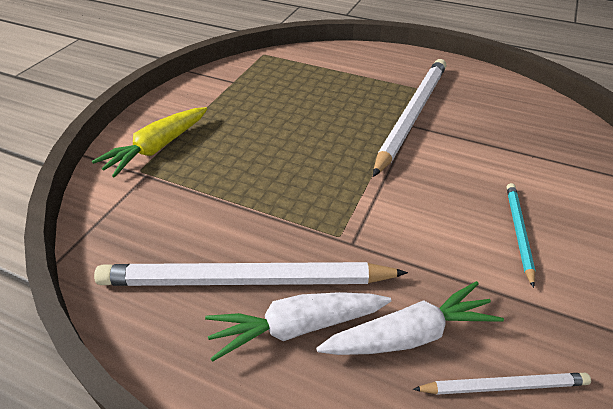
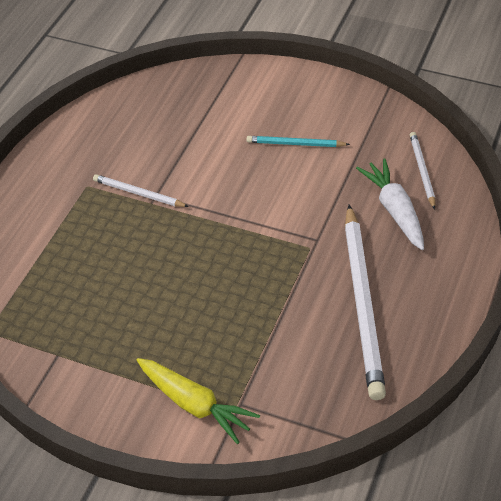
camera: 90 degrees left, 5 degrees up
white carrot [205,292,391,362] -> none
white pencil [373,59,446,177] -> white pencil [93,174,189,207], size x0.49

